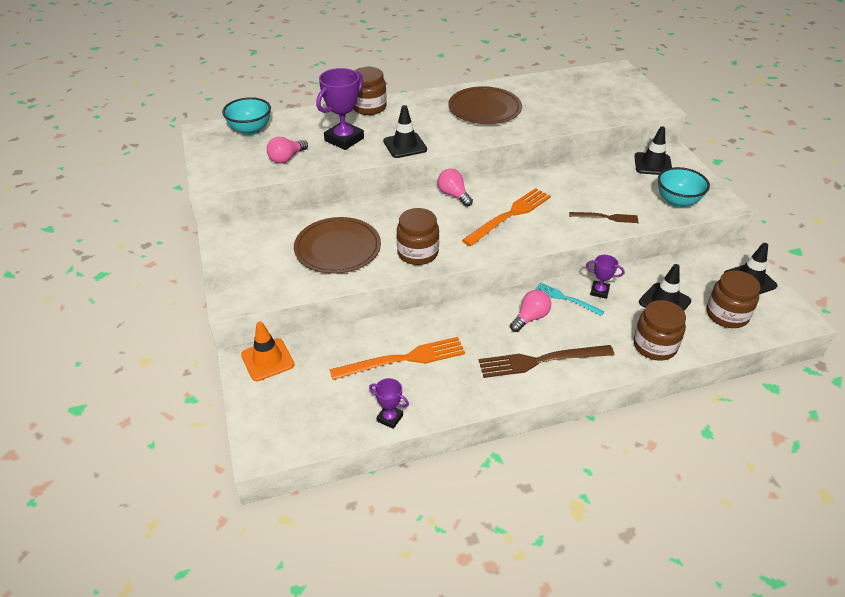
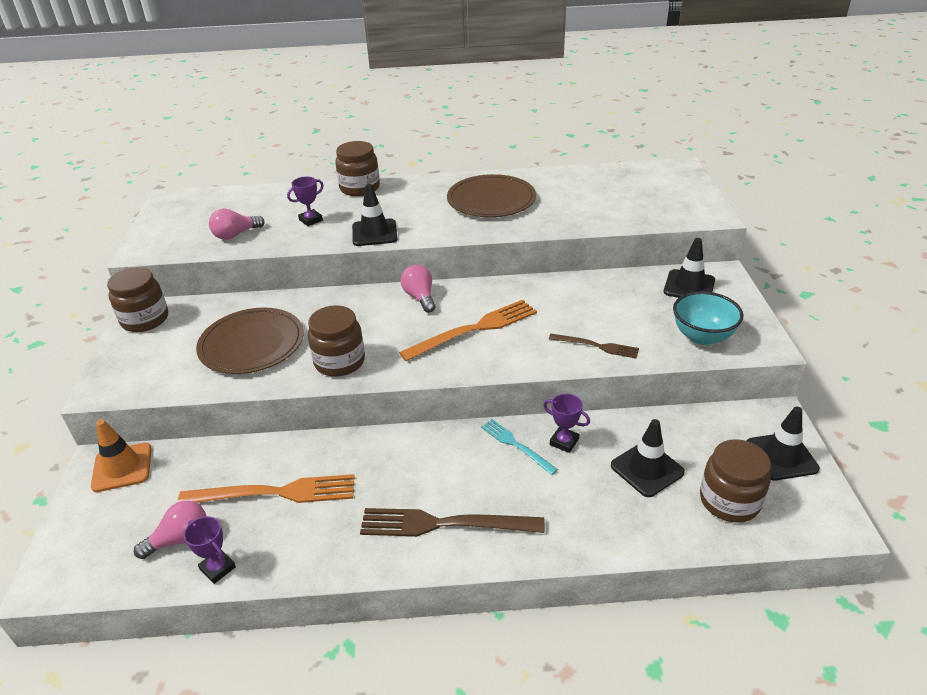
camera: 15 degrees right, 5 degrees down
turquoise bowl [222,97,271,135] -> none
purple trophy [316,68,364,150] -> purple trophy [287,177,324,226], size x0.53
pink light bulb [510,290,551,332] -> pink light bulb moved to [134,501,206,559]
brown jar [633,300,686,361] -> brown jar moved to [107,267,168,332]

